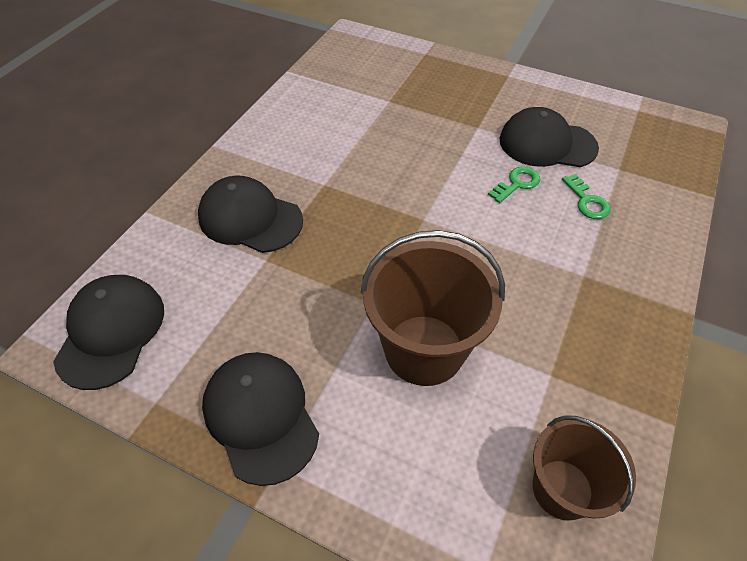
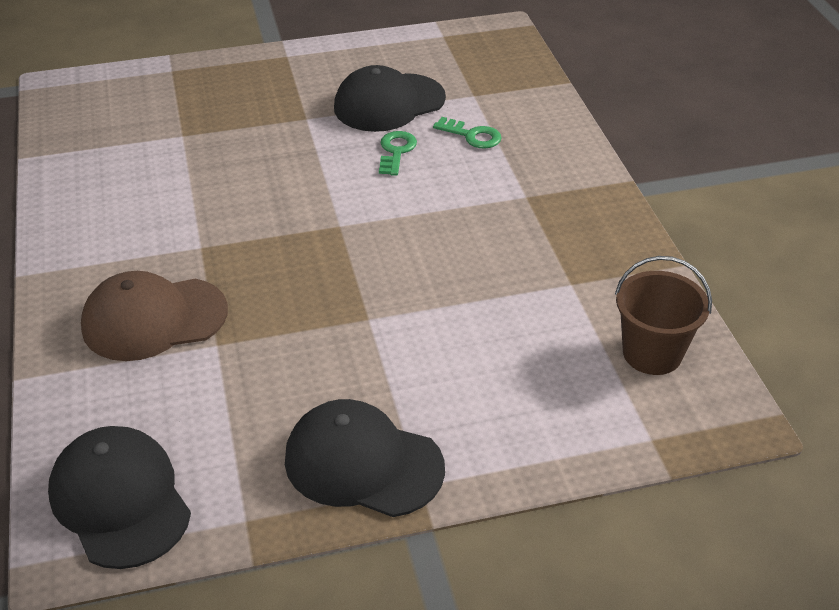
camera: 40 degrees left, 10 degrees down
black cap [198,176,303,253] -> brown cap [81,271,228,361]
brown bucket [360,230,505,386] -> none

